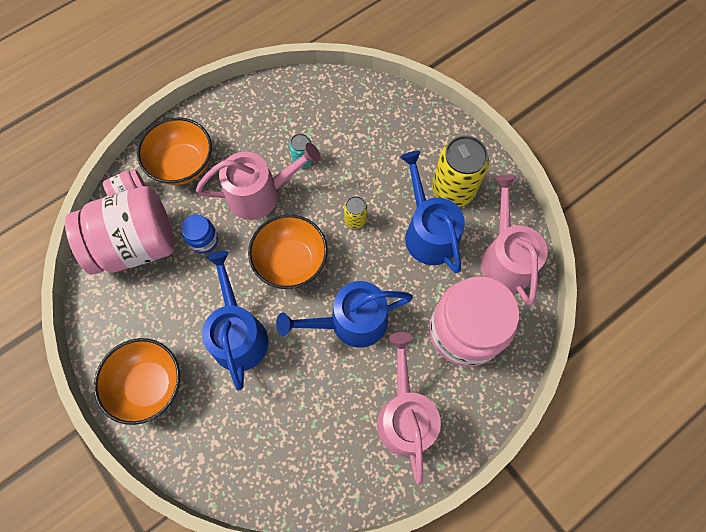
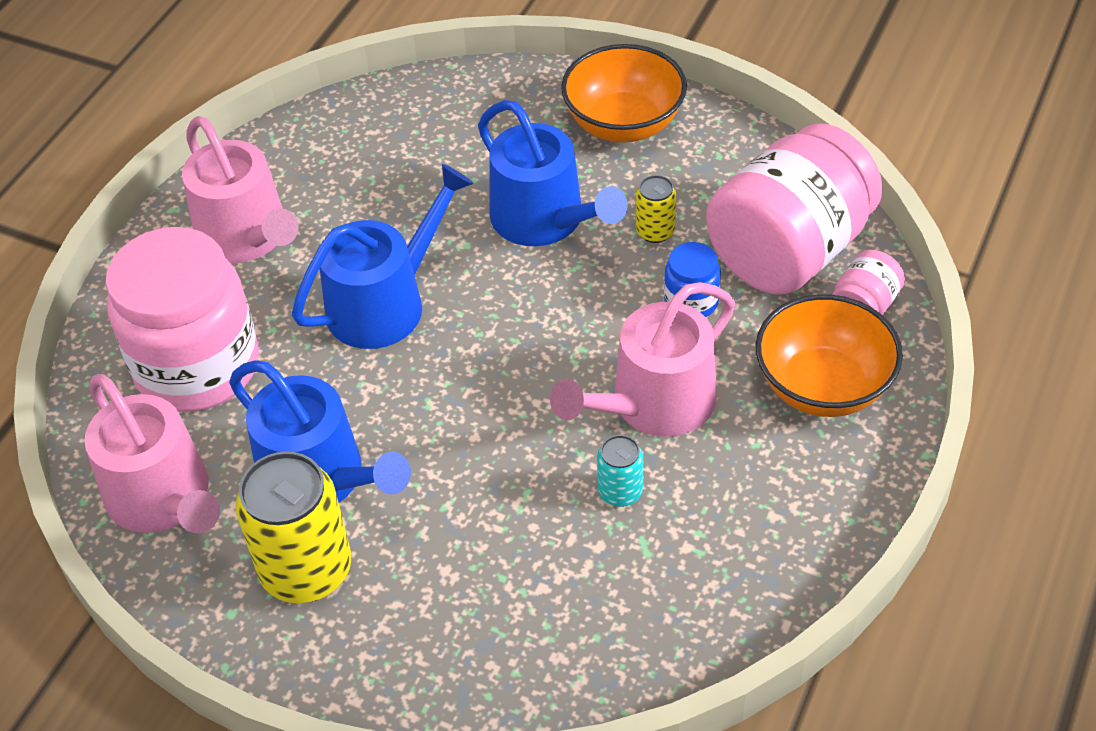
camera: 155 degrees right, 20 degrees down
orange bowl [248,215,328,289] -> none
yellow can [344,196,367,229] -> yellow can moved to [636,175,676,243]

